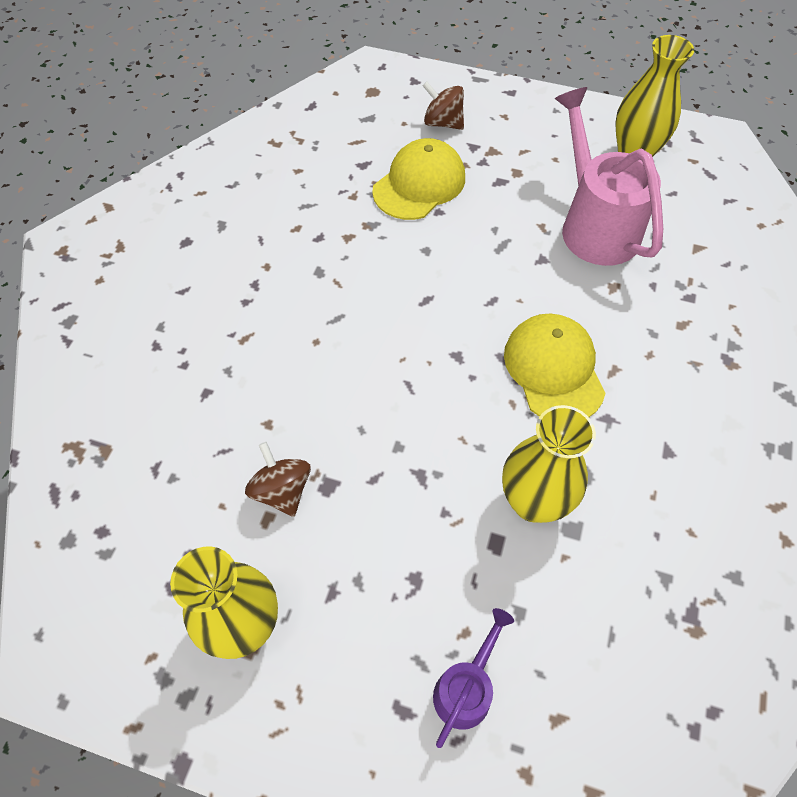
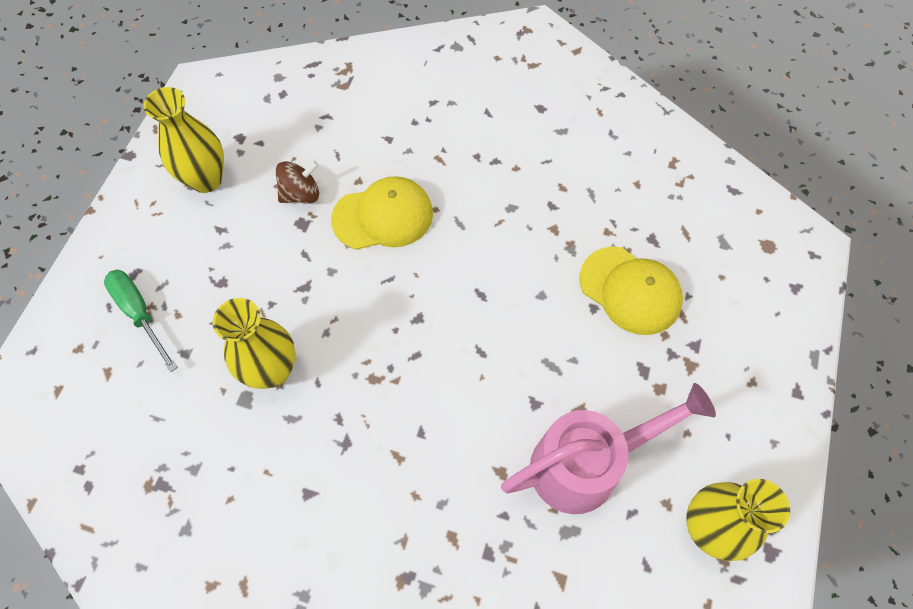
camera: 90 degrees right, 5 degrees up
brown spinning top [423,82,464,130] -> none
purple watering can [433,608,514,748] -> green screwdriver [104,270,178,372]
yellow cap [504,314,605,417] -> yellow cap moved to [331,176,433,250]

